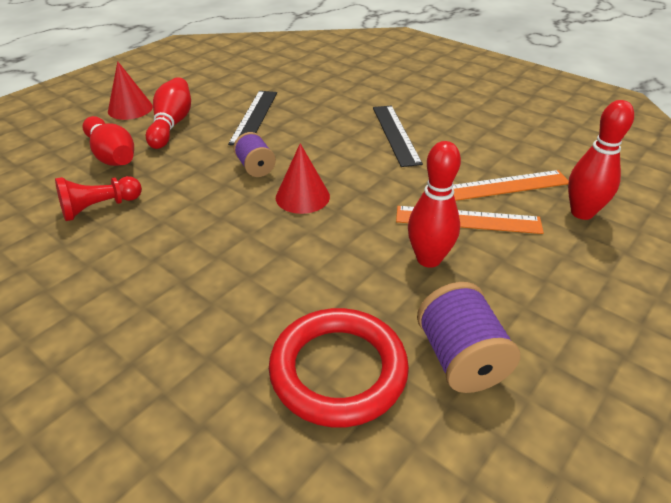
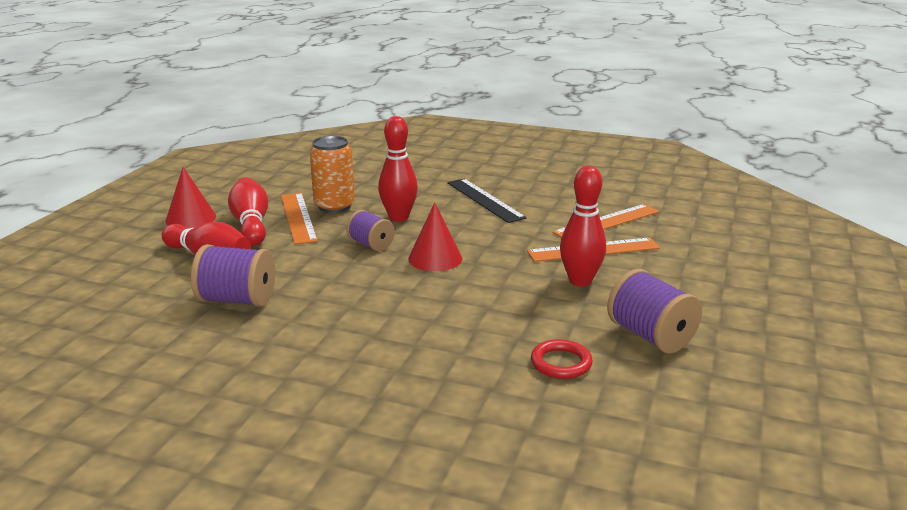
camera: 20 degrees left, 15 degrees down
red pawn [55,176,142,221] -> purple spool [191,244,275,307]
black ruler [228,91,277,146] -> orange can [310,136,355,213]
red ring [269,308,409,427] -> red ring [531,339,593,379], size x0.50
red bowling pin [568,100,634,220] -> red bowling pin moved to [378,116,418,222]
none -> orange ruler [281,193,318,244]

